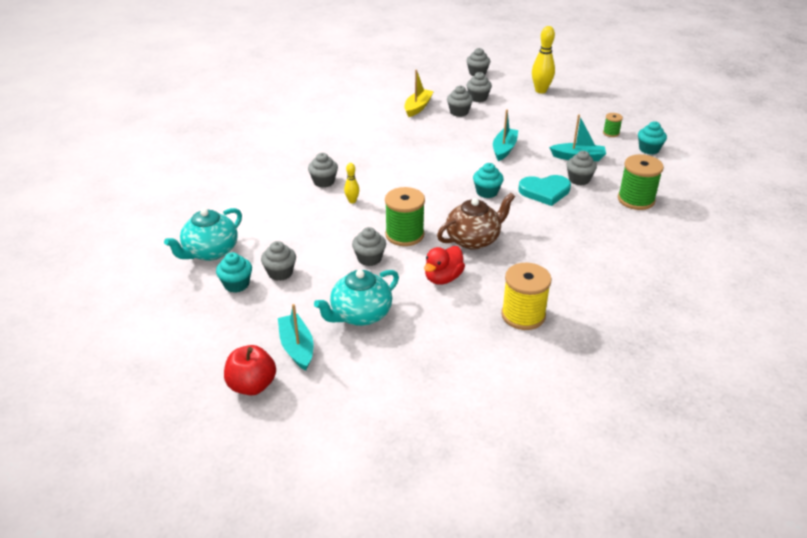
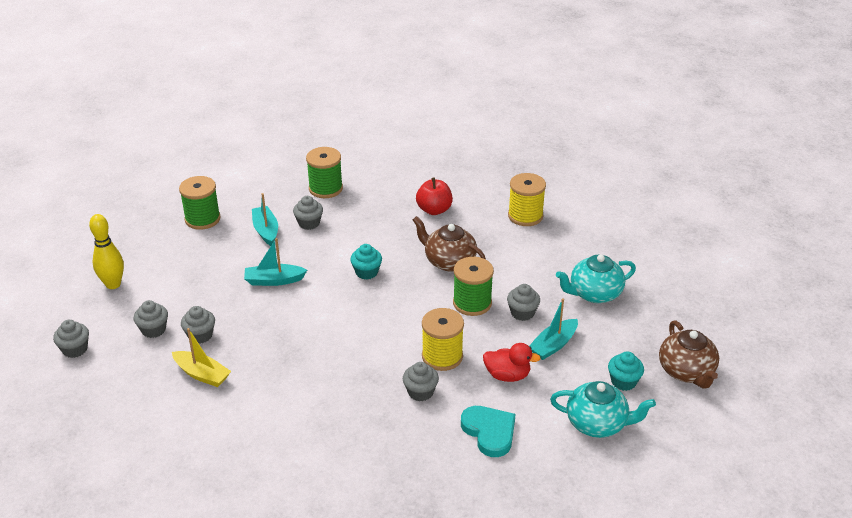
camera: 115 degrees left, 0 degrees up
red apple [224,345,276,395] -> red apple moved to [416,177,453,215]
grey cupcake [261,241,296,281] -> none
turquoise boat [278,304,313,371] -> turquoise boat moved to [529,298,578,360]
turquoise teapot [314,270,399,326] -> turquoise teapot turned 135 degrees clockwise [556,254,636,303]
yellow bowling pin [344,163,359,203] -> yellow spool [422,308,464,371]
yellow boat [404,69,434,117] -> yellow boat turned 150 degrees counterclockwise [172,328,231,387]
red duck [424,246,465,285] -> red duck moved to [483,343,541,382]
turquoise heart [518,175,571,206] -> turquoise heart moved to [461,406,515,457]
green spool [603,113,623,137] -> green spool [179,176,221,230], size x1.97
turquoise cupcake [638,121,667,155] -> none
none -> brown teapot [659,320,719,388]

